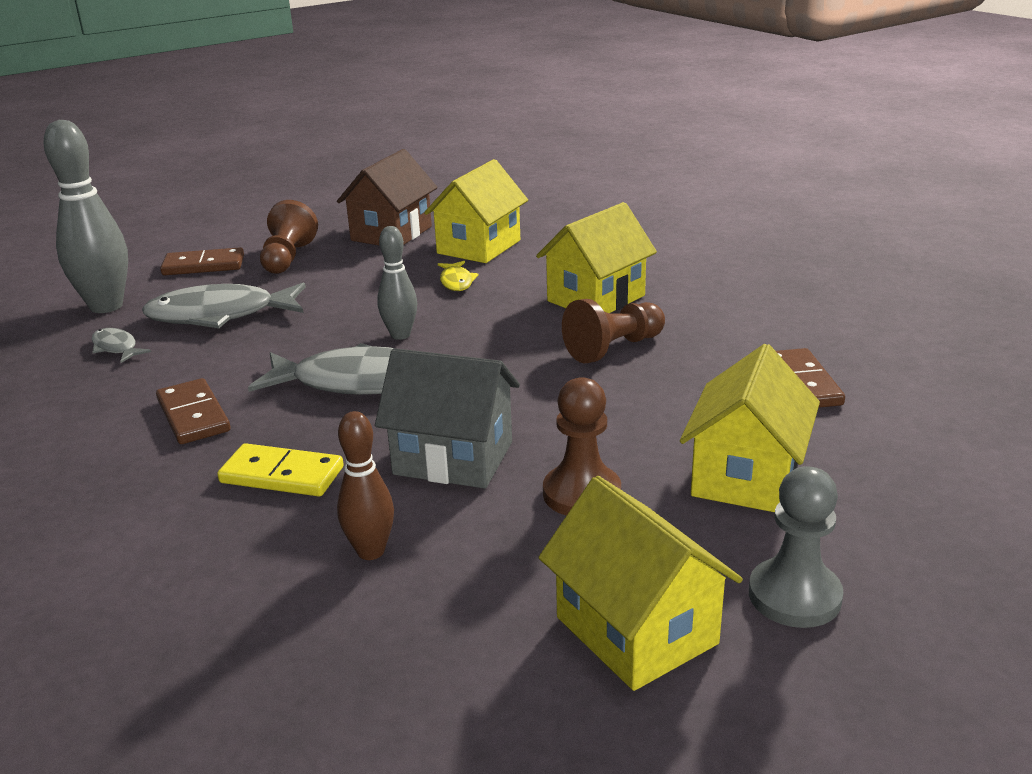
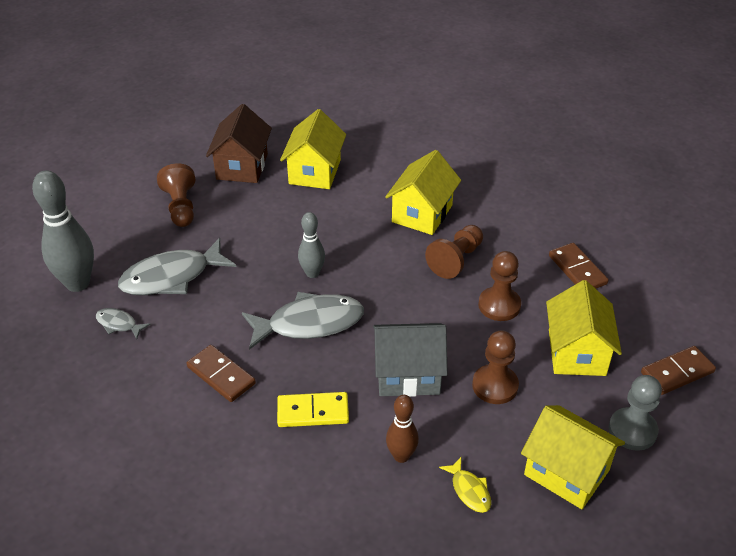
camera: 20 degrees left, 15 degrees up
brown domino [160,247,244,275] -> brown domino moved to [641,346,716,395]
yellow fish [438,261,478,291] -> yellow fish moved to [439,457,491,513]
none -> brown pawn [478,251,521,321]

